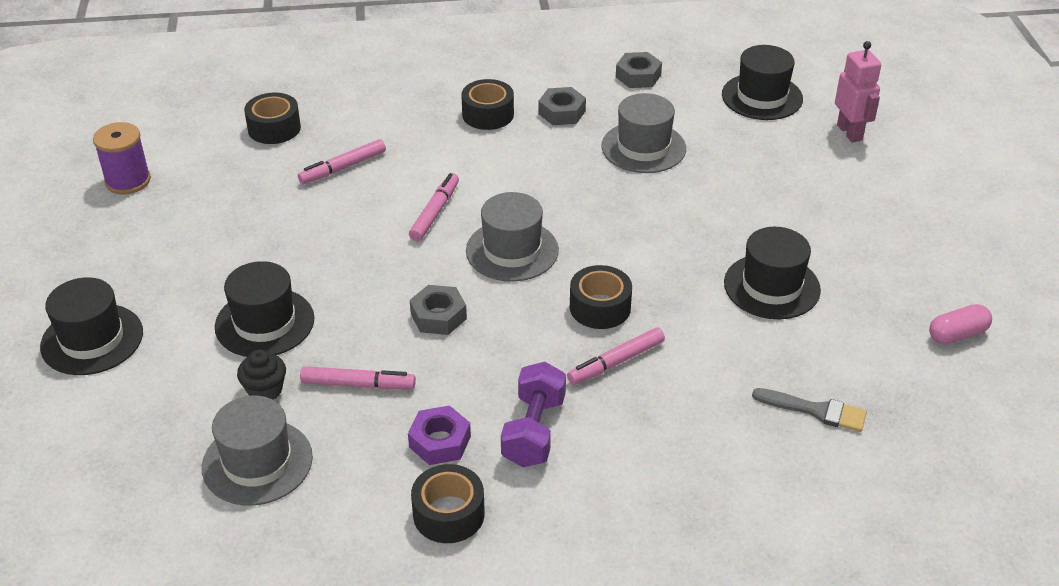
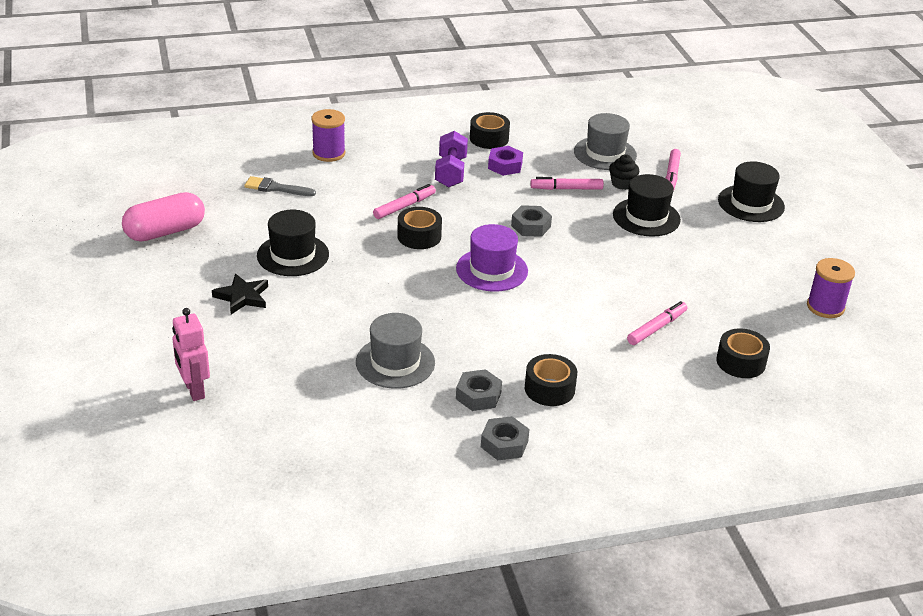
camera: 170 degrees right, 5 degrees down
pink marker [409,173,459,241] -> pink marker moved to [666,149,681,189]
grey hat [466,192,559,282] -> purple hat [456,224,528,292]
grey nut [616,52,662,88] -> grey nut moved to [481,416,530,460]
black hat [722,45,803,120] -> none
pink capsule [929,304,992,344] -> pink capsule [122,192,205,242], size x1.74
none -> black star [212,274,268,314]
none -> purple spool [311,109,345,162]

